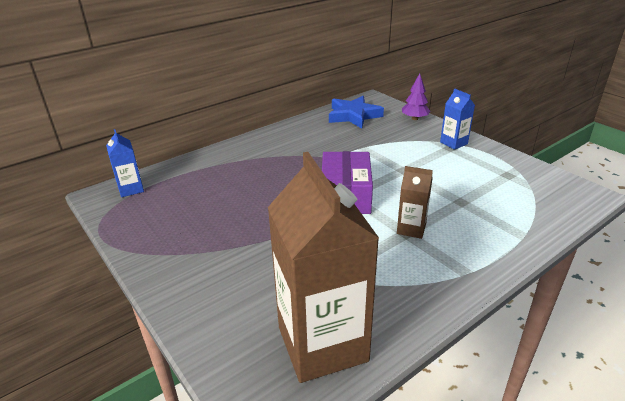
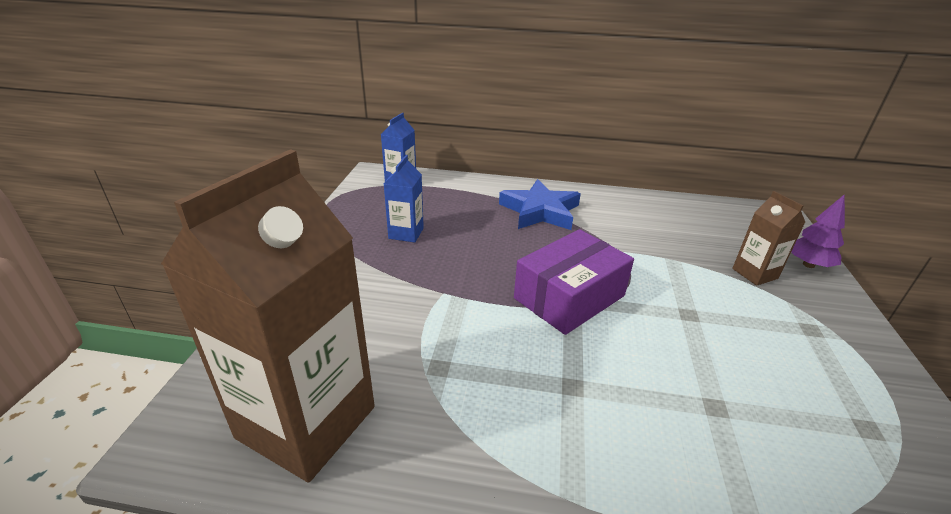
camera: 45 degrees right, 0 degrees up
blue star [329,96,384,129] -> blue star moved to [499,179,581,230]
brown carton [397,166,433,239] -> brown carton moved to [732,191,805,286]
blue carton [440,89,475,150] -> blue carton moved to [384,155,424,243]

